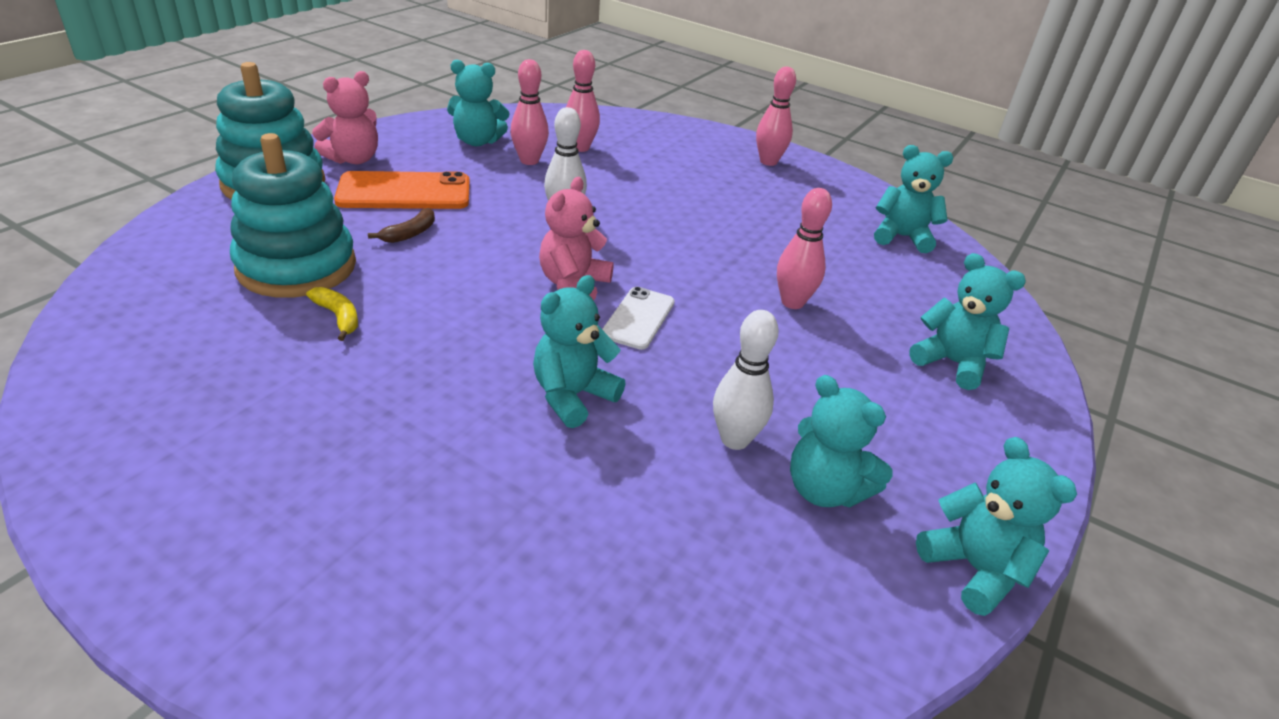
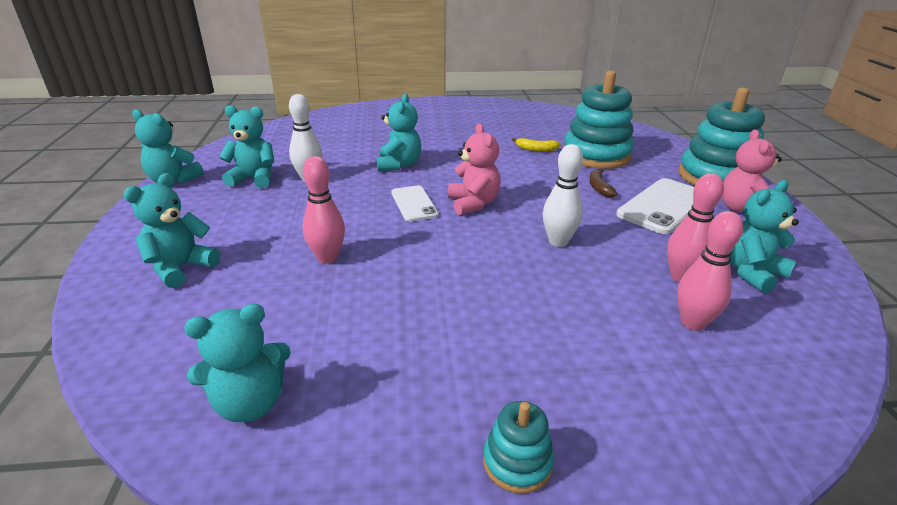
camera: 145 degrees right, 5 degrees down
orange phone [334,171,470,209] -> white phone [616,178,694,234]
pink bowling pin [756,67,796,166] -> turquoise stacking toy [483,401,554,494]
turquoise teddy bear [909,253,1026,390] -> turquoise teddy bear turned 120 degrees clockwise [124,173,220,288]

